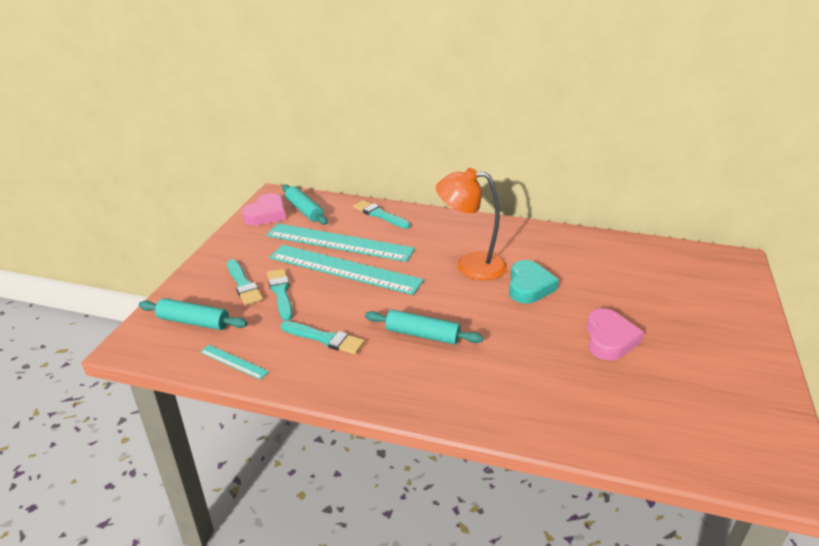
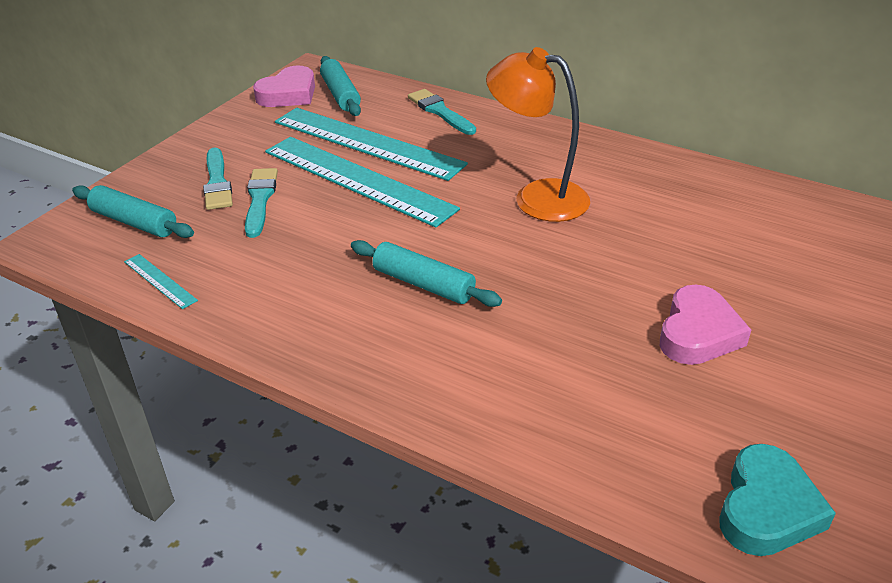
camera: 15 degrees right, 5 degrees up
turquoise brush [280,321,365,355] -> none
turquoise heart [509,260,559,303] -> turquoise heart moved to [719,444,836,556]

